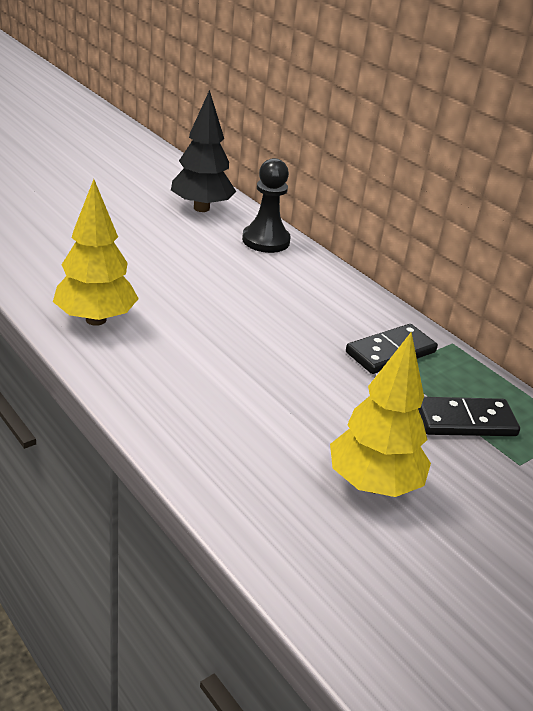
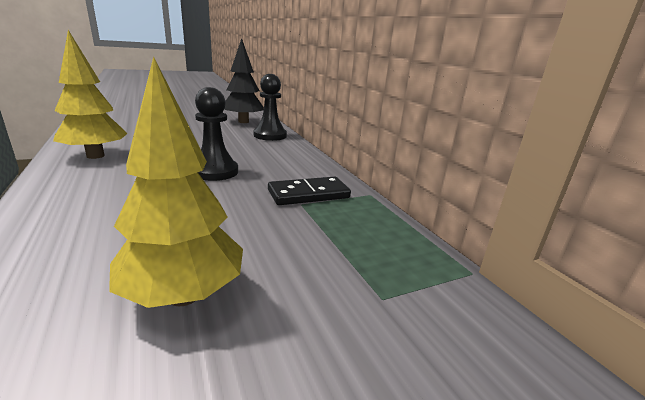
camera: 15 degrees right, 10 degrees down
black domino [418,397,520,436] -> none
none -> black pawn [195,87,238,181]

